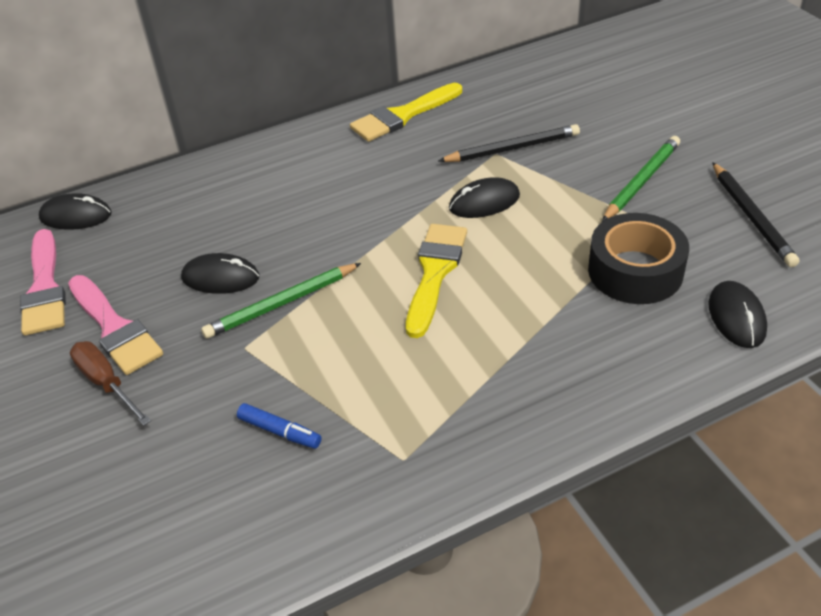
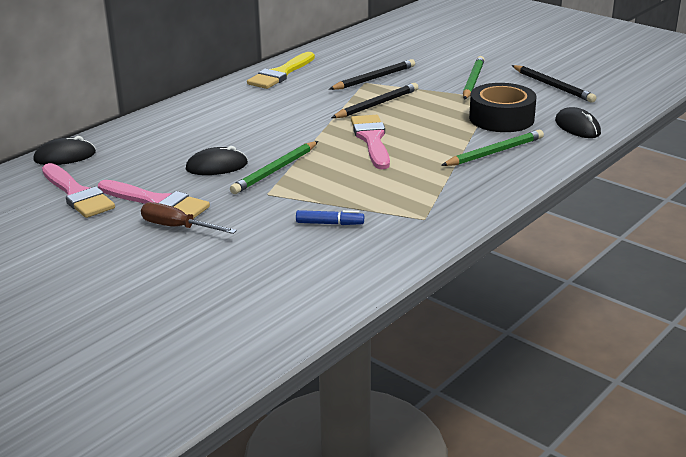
camera: 25 degrees left, 15 degrees down
yellow brush [406,224,467,338] -> pink brush [351,115,390,169]
black mouse [449,177,520,218] -> black pencil [331,83,418,118]
none -> green pencil [441,130,544,166]

